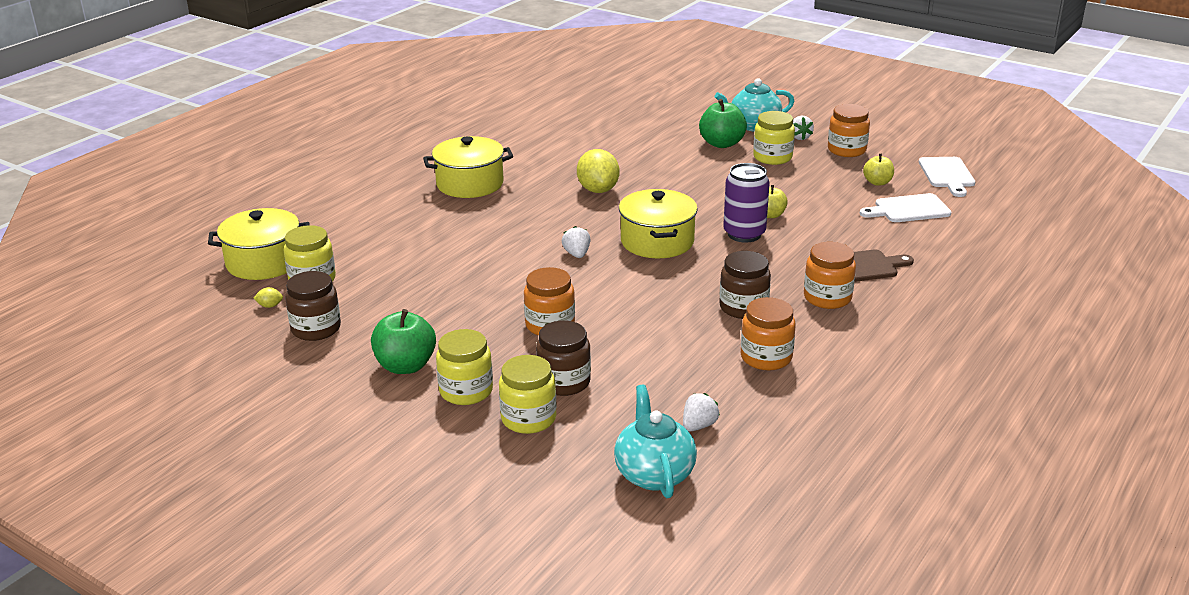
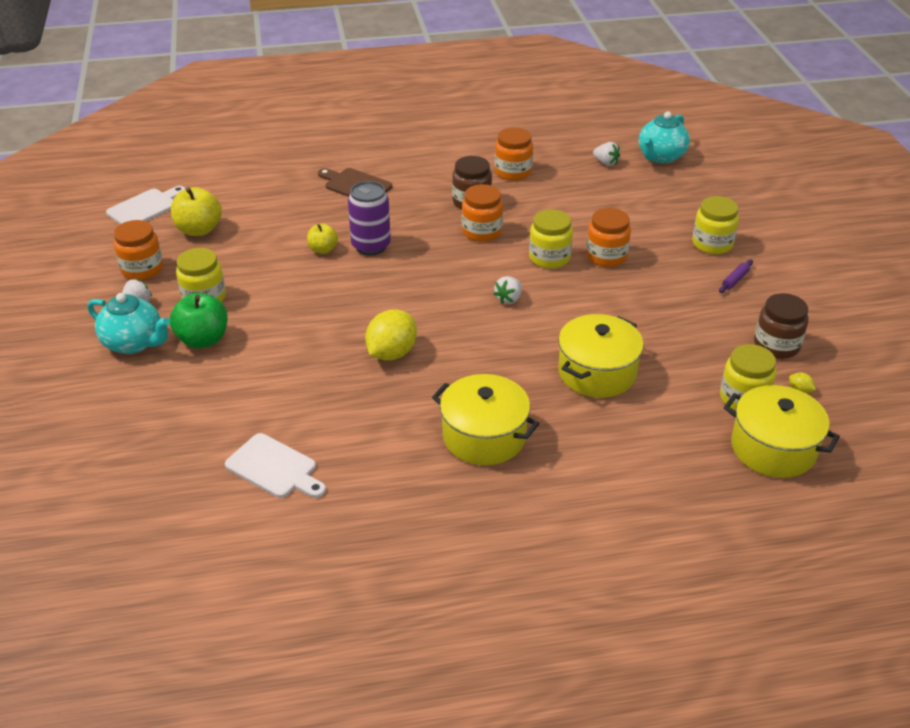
camera: 135 degrees left, 10 degrees up
green apple [371,309,436,374] -> purple rolling pin [719,260,753,293]
yellow jar [499,355,557,434] -> yellow jar moved to [529,209,573,269]
brown jar [536,321,591,396] -> none
yellow pot [619,189,698,258] -> yellow pot moved to [558,314,644,398]
white strawberry [683,393,720,431] -> white strawberry turned 135 degrees counterclockwise [593,142,620,166]
orange jar [804,242,856,309] -> orange jar moved to [462,184,503,242]
white cutting board [860,193,951,222] -> white cutting board moved to [225,433,326,498]
yellow apple [863,154,894,186] -> yellow apple [171,187,222,236], size x1.65

